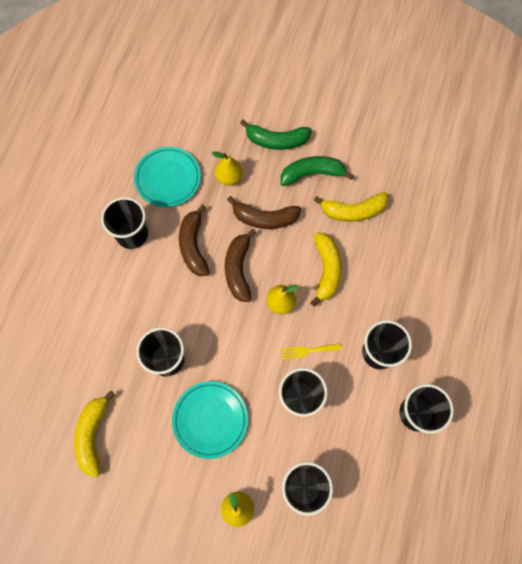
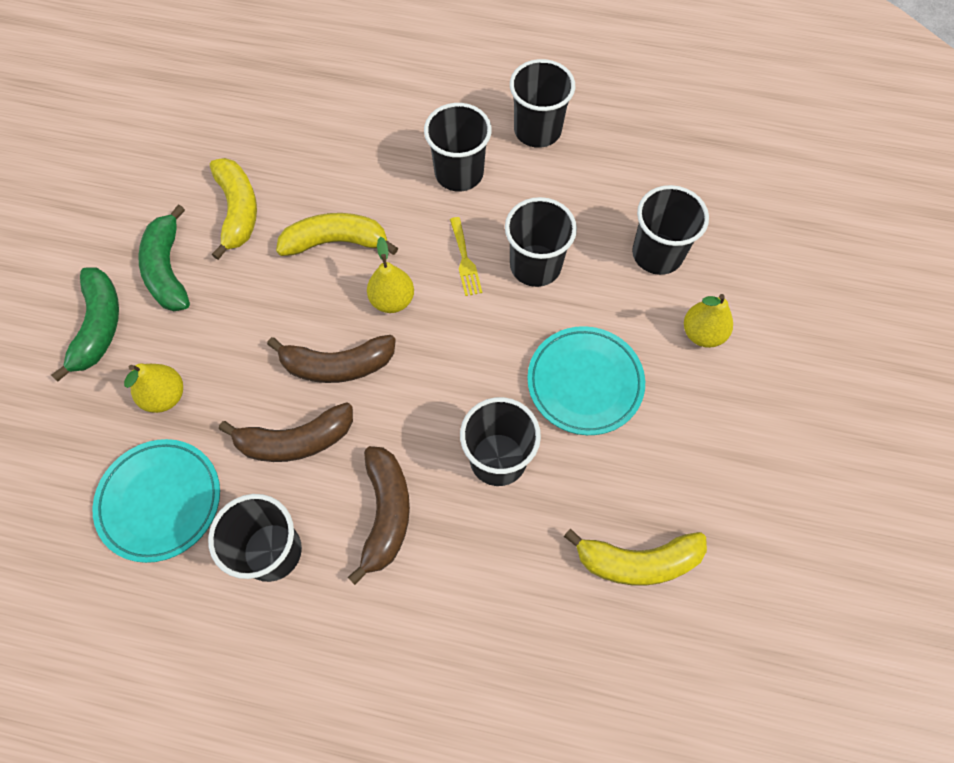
camera: 95 degrees left, 5 degrees down
brown banana [227,196,301,229] -> brown banana moved to [348,446,410,585]

